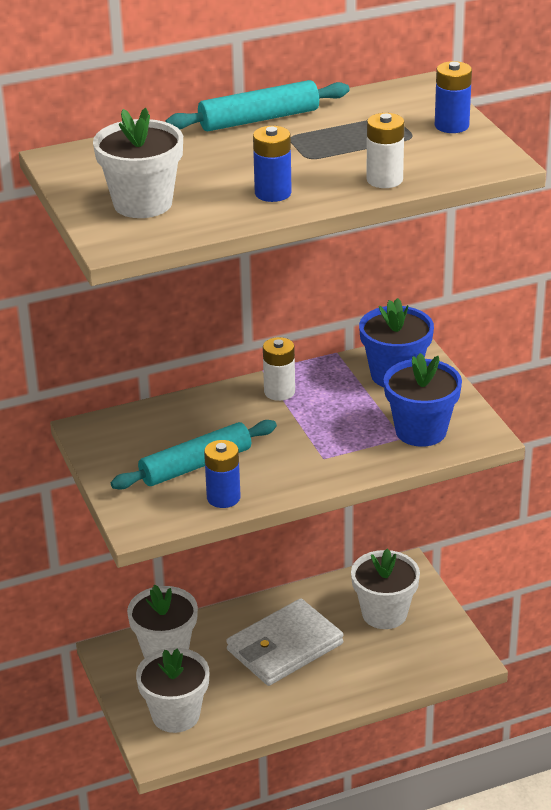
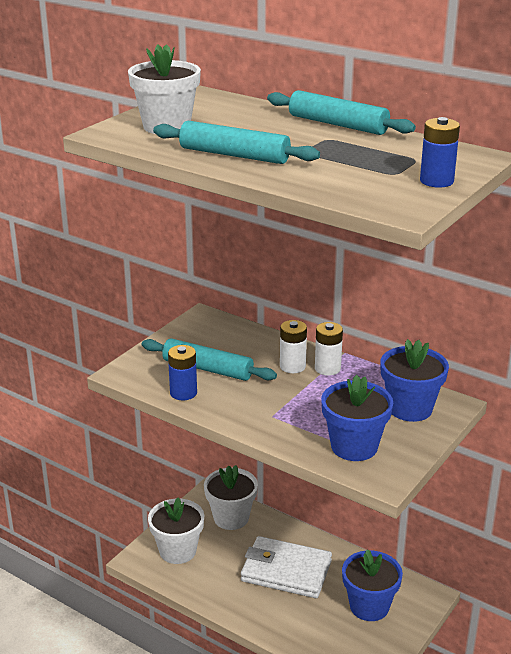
camera: 55 degrees right, 5 degrees down
blue battery [253,126,292,202] -> turquoise rolling pin [153,121,320,164]
white flower pot [351,549,420,629] -> blue flower pot [342,549,403,621]
white battery [366,113,404,188] -> white battery moved to [280,320,307,373]

